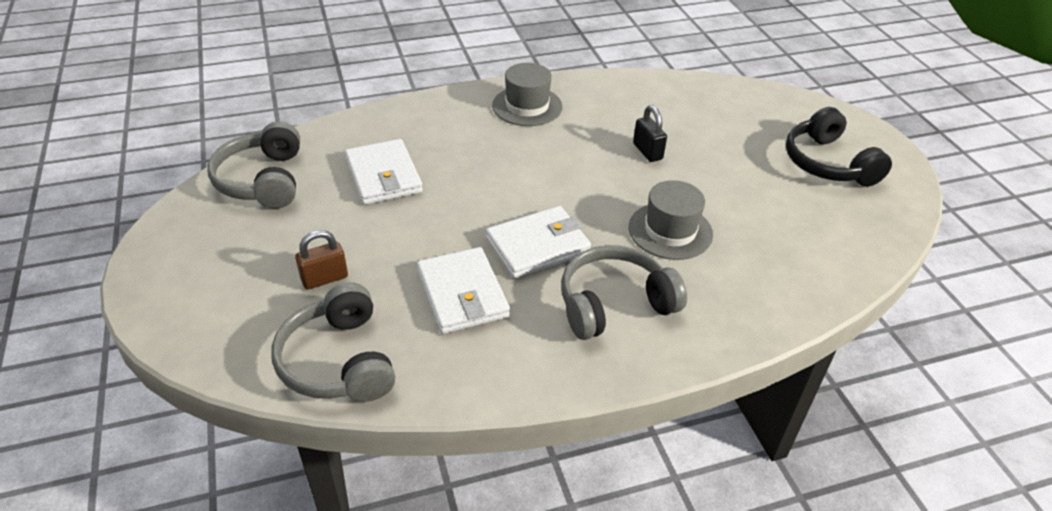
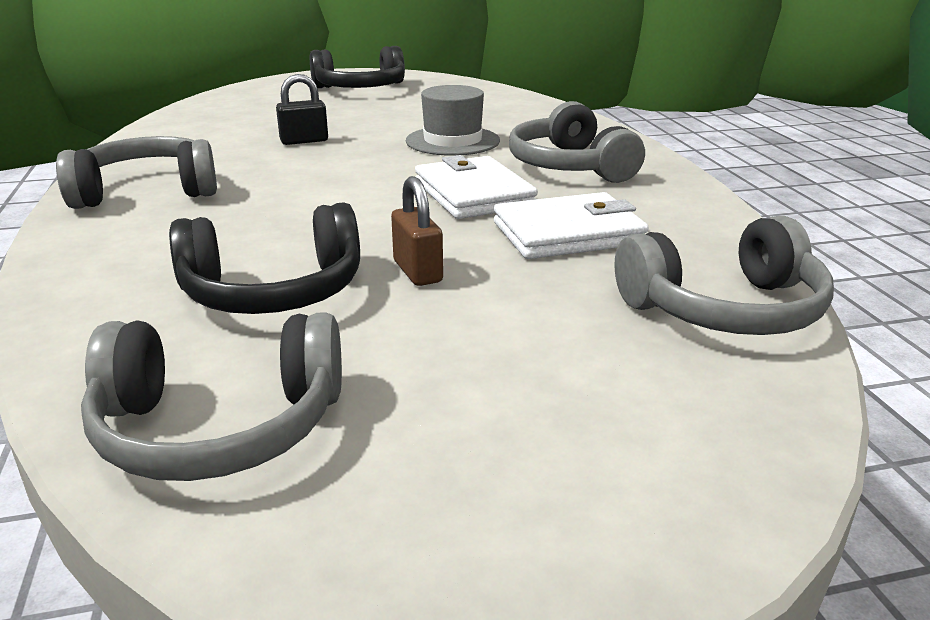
camera: 85 degrees left, 15 degrees down
brown padlock [295,230,348,290] -> brown padlock moved to [391,176,443,286]
white wallet [345,139,423,205] -> black headphones [169,202,360,314]
grey hat [492,63,563,126] -> grey headphones [56,136,217,209]

